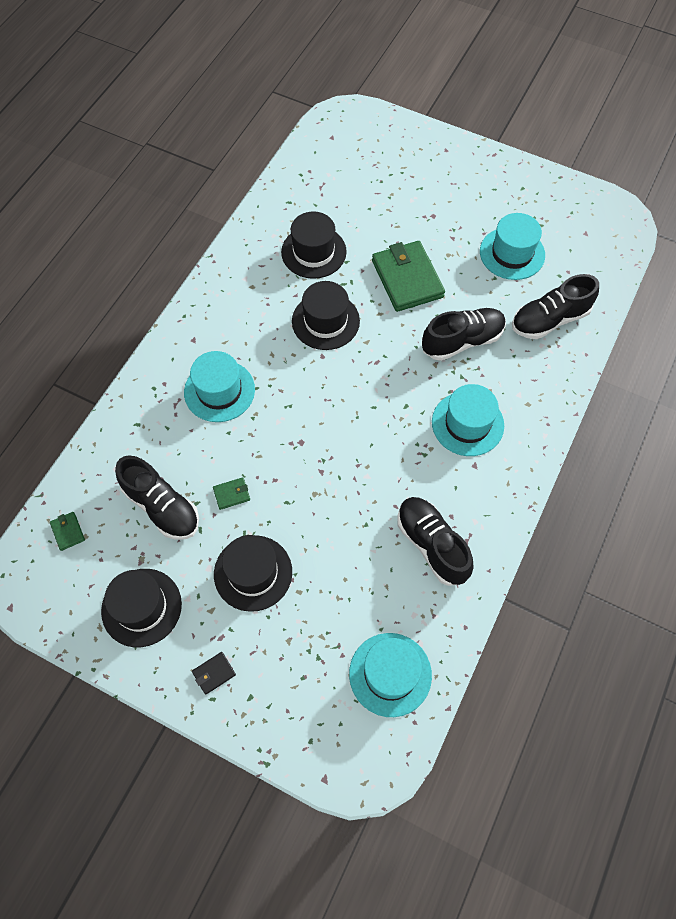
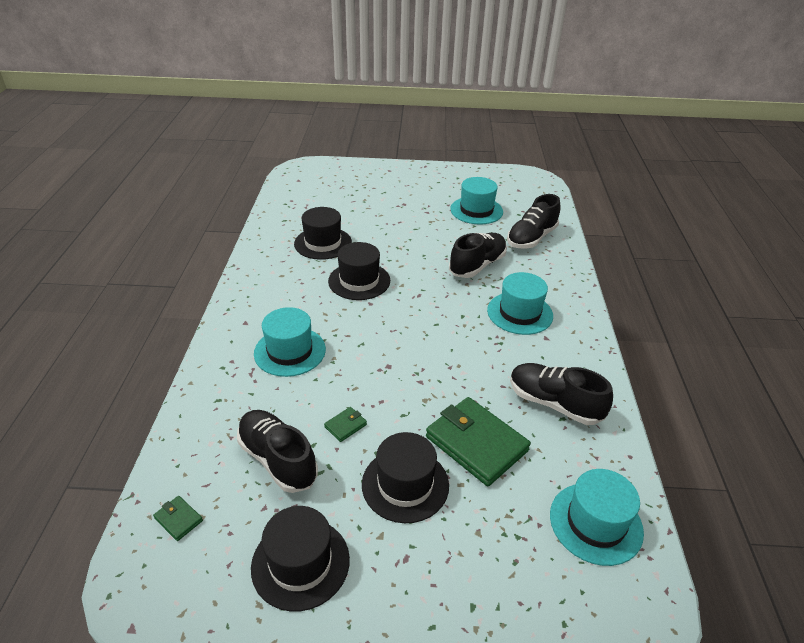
camera: 25 degrees left, 25 degrees down
black shoe [115,455,199,540] -> black shoe turned 150 degrees counterclockwise [237,410,318,493]
black wallet [192,652,236,695] -> none
green wallet [372,241,445,312] -> green wallet moved to [426,397,531,486]

